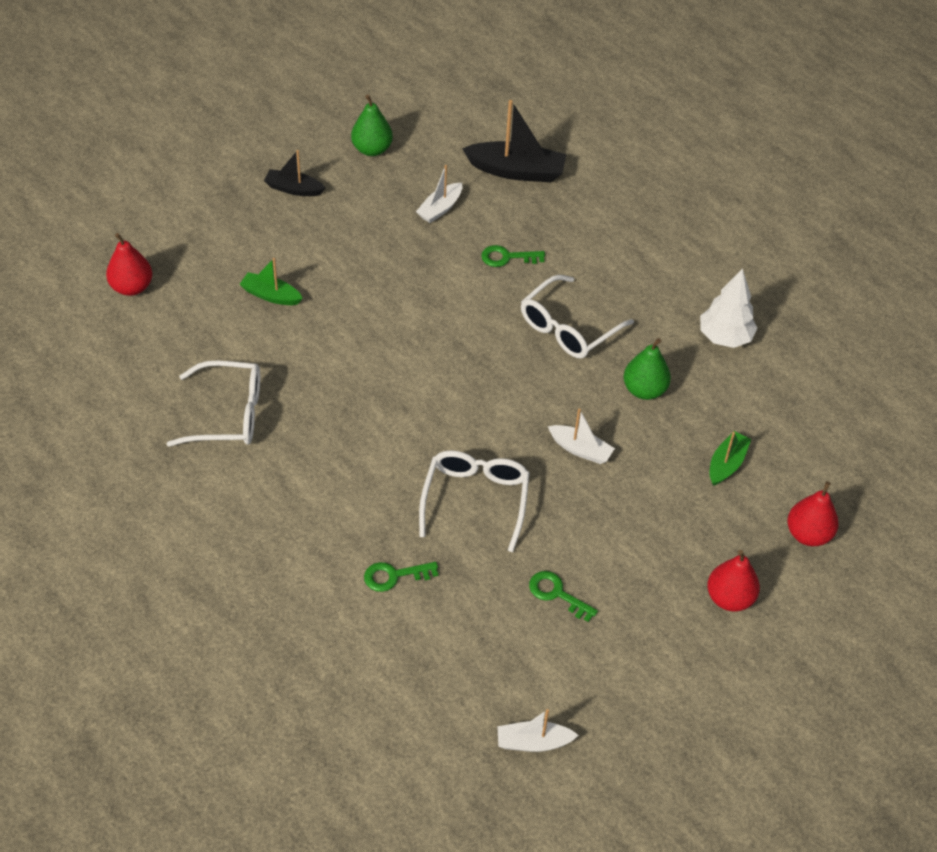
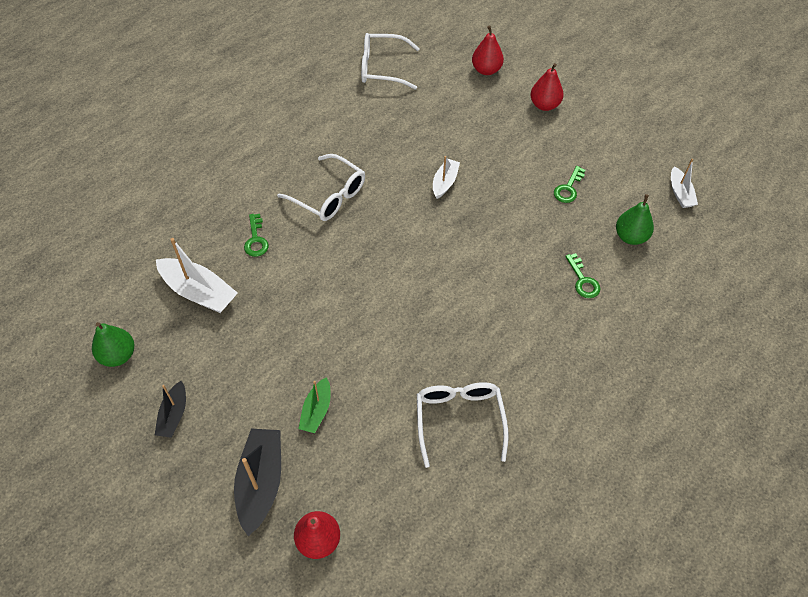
camera: 95 degrees left, 5 degrees up
white boat [416,165,462,223] -> white boat [156,238,238,313], size x1.69
white glasses [419,450,530,552] -> white glasses moved to [361,33,420,89]
black boat [462,100,566,182] -> black boat moved to [234,429,281,536]
green pear [623,338,671,400] -> green pear moved to [616,194,654,245]
white tree [700,268,757,348] -> none
green boat [710,431,751,486] -> none

